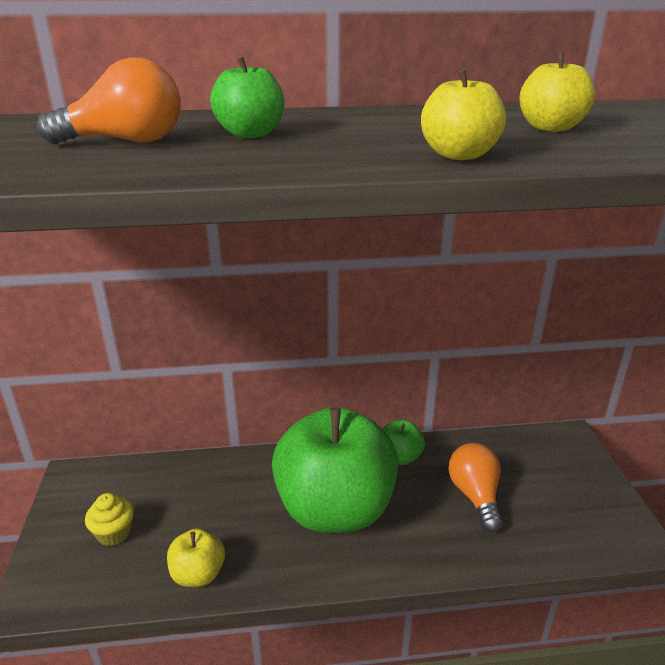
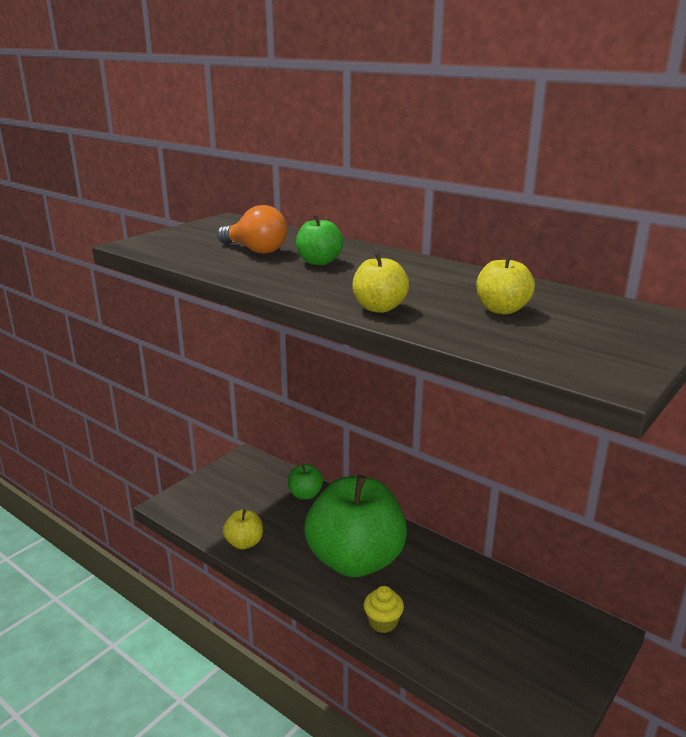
camera: 45 degrees right, 5 degrees down
yellow cupcake [85,493,134,546] -> yellow cupcake moved to [364,586,404,633]
green apple [383,420,425,465] -> green apple moved to [287,464,323,499]
orange light bulb [448,443,502,533] -> none

